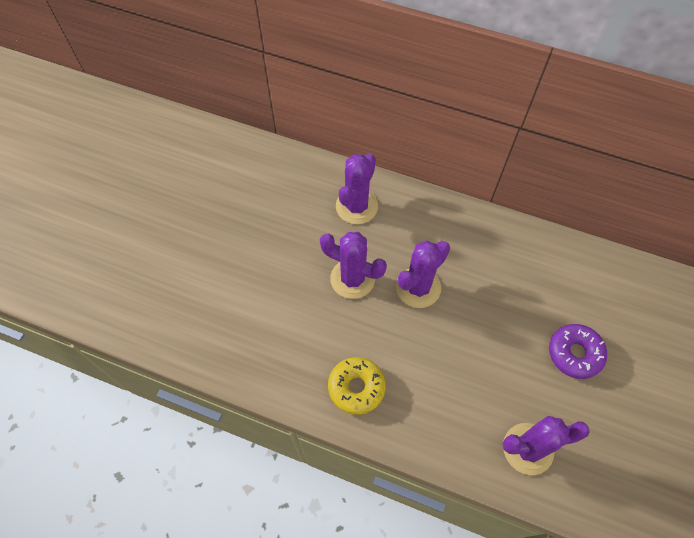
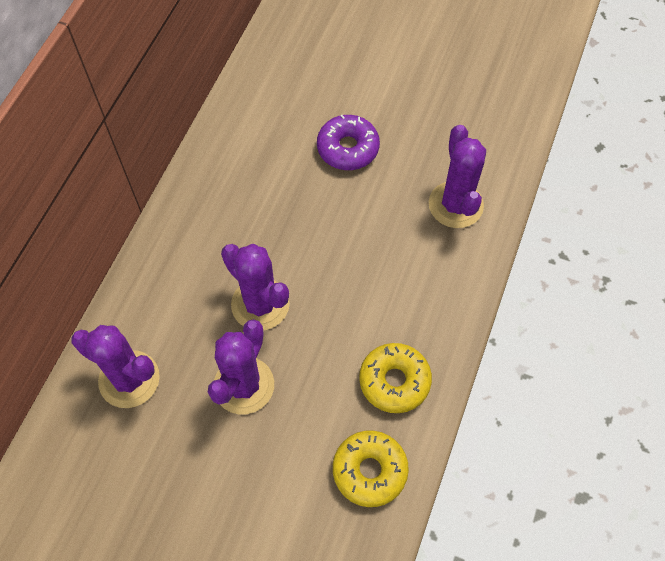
camera: 90 degrees left, 0 degrees up
none -> yellow donut [333,430,409,507]

